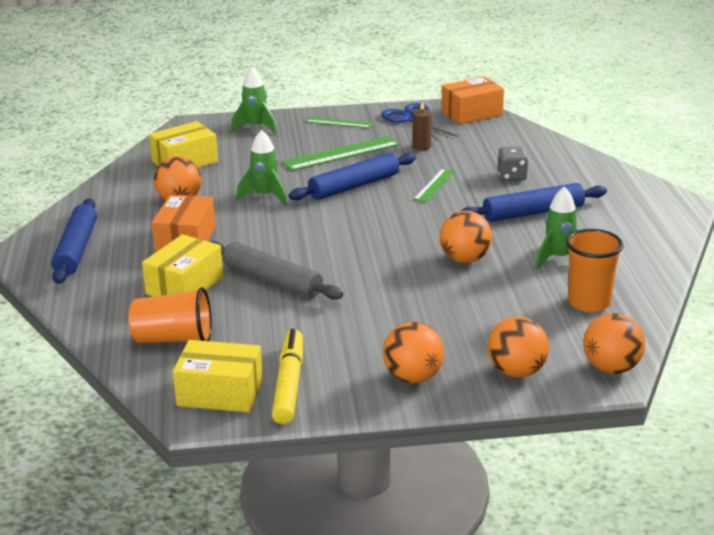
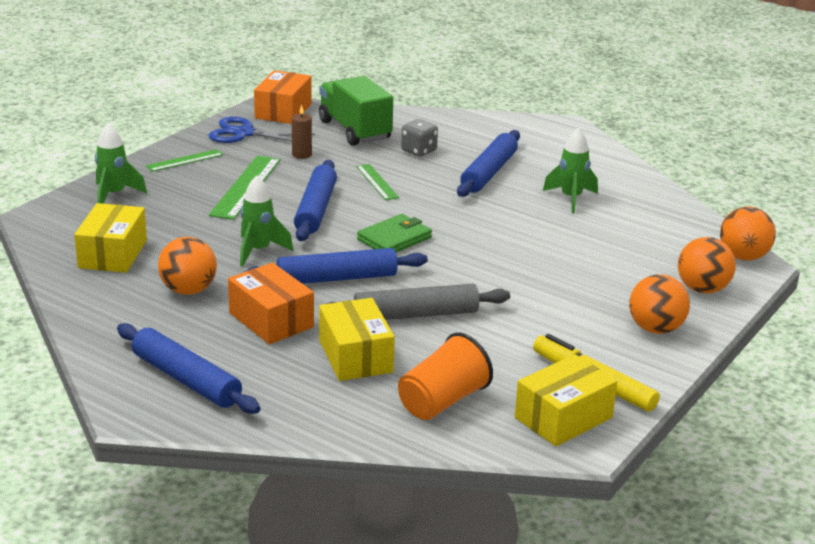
camera: 50 degrees left, 0 degrees up
orange ball [440,211,492,263] -> none
orange cup [566,229,623,312] -> none
none -> blue rolling pin [244,248,428,284]
none -> green truck [319,76,393,146]
none -> green wallet [357,214,432,252]

